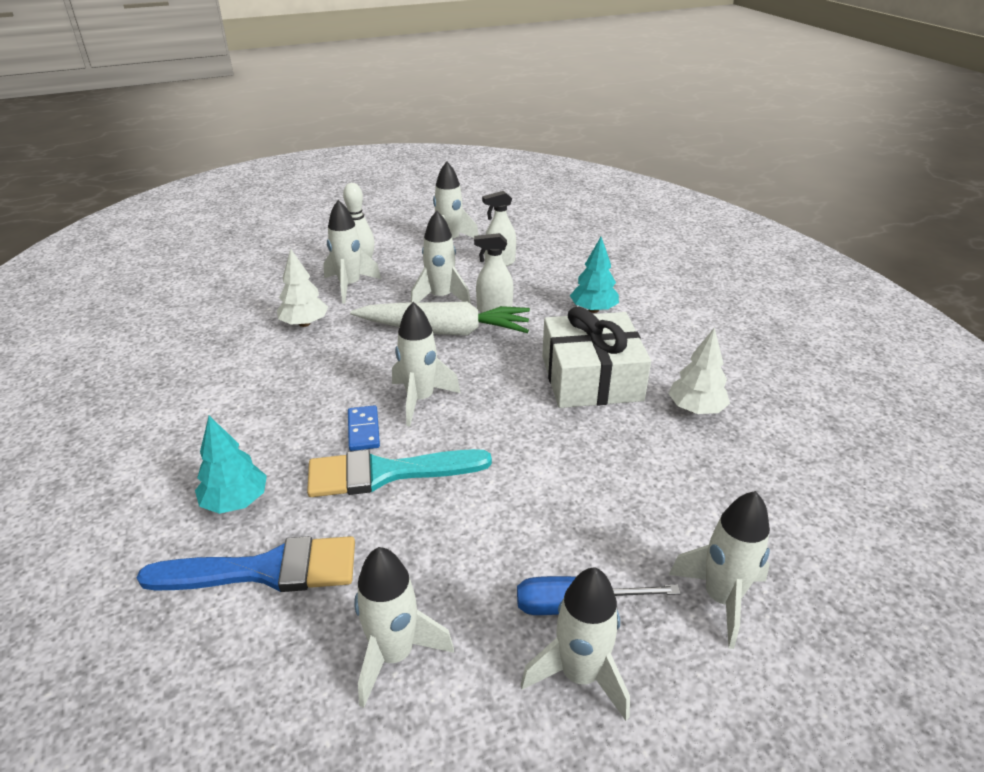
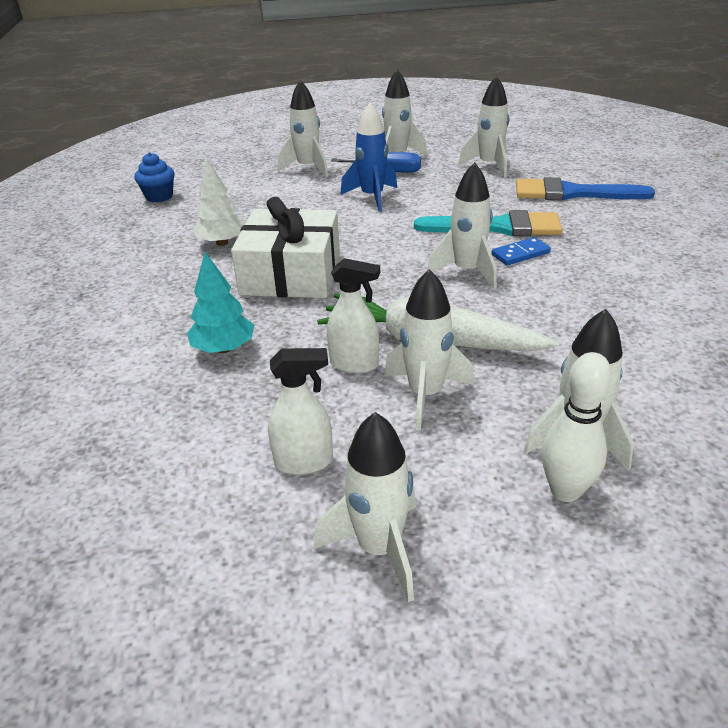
camera: 165 degrees left, 0 degrees up
turquoise tree [195,416,267,514] -> none
white tree [277,249,328,327] -> none
blue domino [348,405,380,451] -> blue domino turned 60 degrees clockwise [491,237,551,265]
none -> blue cupcake [135,152,174,202]
none -> blue rocket [340,103,397,212]

